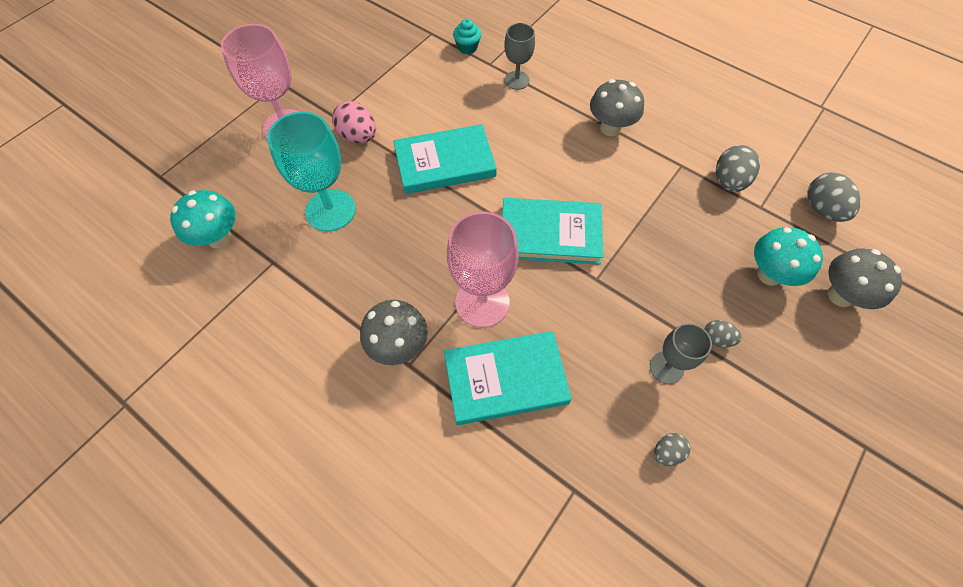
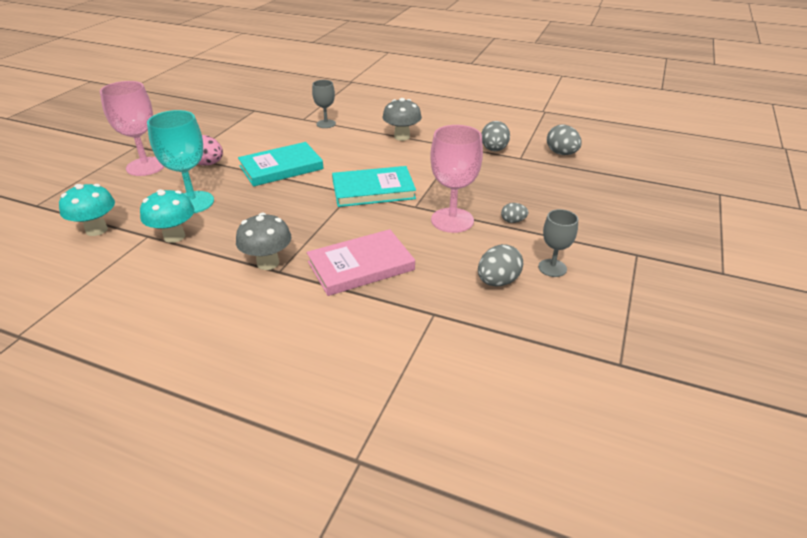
camera: 15 degrees left, 25 degrees down
turquoise book [444,331,572,425] -> pink book [307,229,415,296]
pink goblet [447,212,519,328] -> pink goblet moved to [430,125,483,233]
turquoise cupcake [453,19,481,54] -> none
grey goblet [650,323,712,384] -> grey goblet moved to [538,209,578,277]
grey egg [654,433,690,466] -> grey egg [478,244,523,286], size x1.73
turquoise mushroom [754,227,823,286] -> turquoise mushroom moved to [140,189,194,243]
grey mushroom [828,248,902,309] -> none

